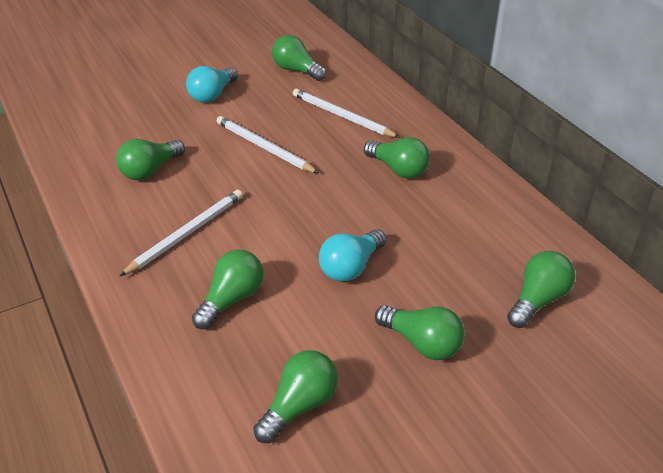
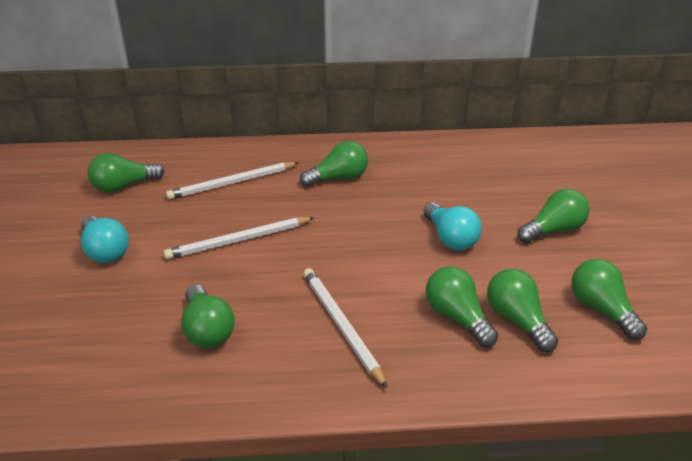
camera: 65 degrees left, 5 degrees down
green light bulb [507,251,575,328] -> green light bulb moved to [487,269,558,352]

